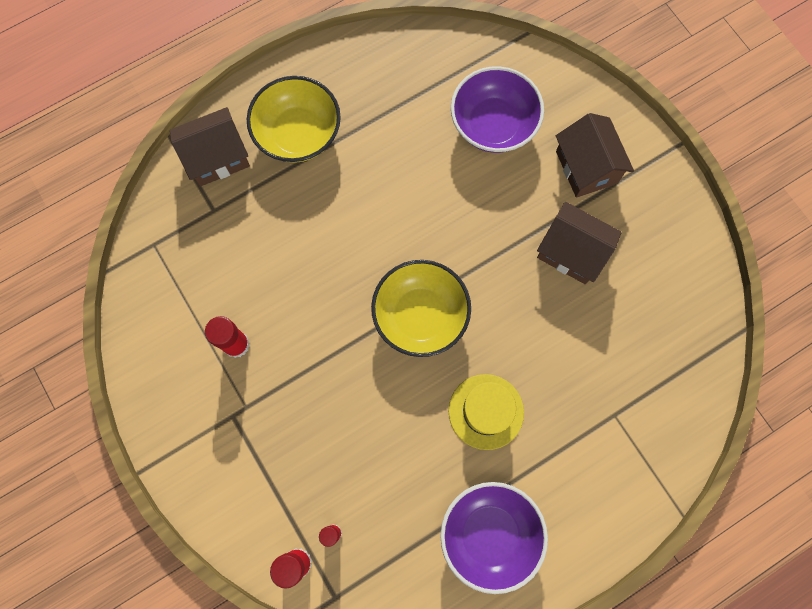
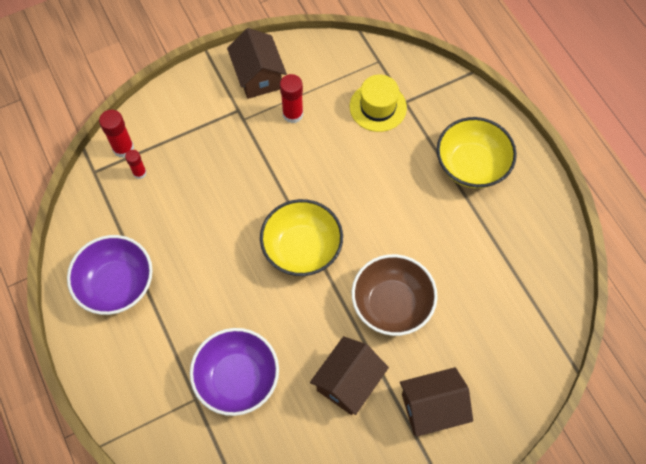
camera: 95 degrees right, 10 degrees down
brown house [170,107,250,187] -> brown house moved to [227,28,287,99]
yellow hat [449,374,524,450] -> yellow hat moved to [350,75,407,132]
purple bowl [451,66,544,153] -> purple bowl moved to [190,328,279,416]
none -> brown bowl [352,254,438,336]

